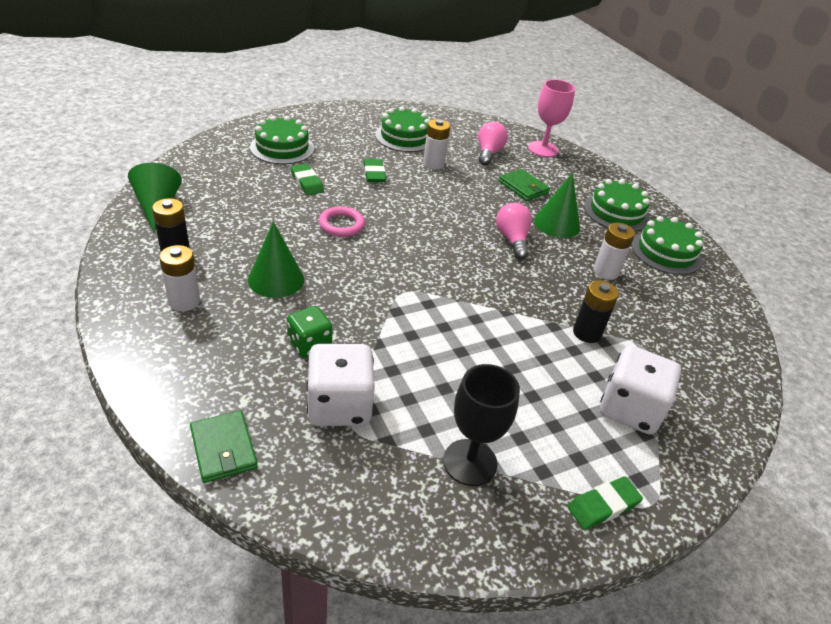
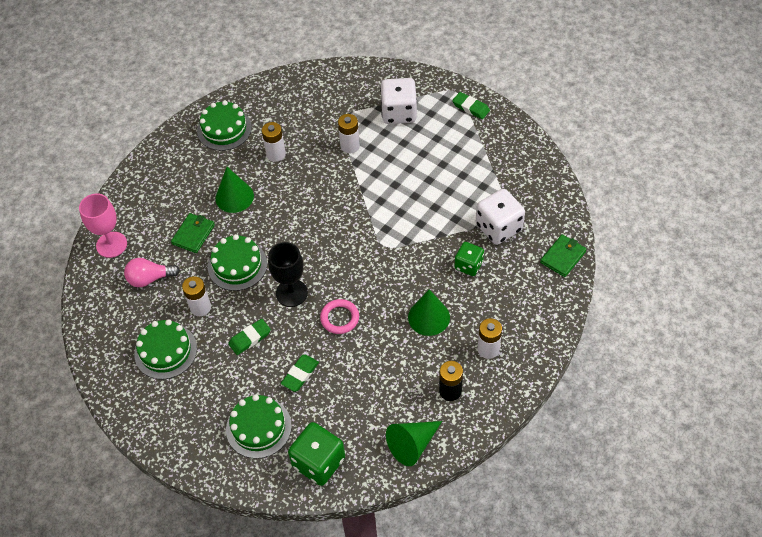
camera: 110 degrees left, 15 degrees up
black goblet [443,364,520,486] -> black goblet moved to [268,242,308,307]
pink light bulb [496,203,532,259] -> none
black battery [573,280,619,343] -> white battery [338,114,360,154]
green cake [584,179,650,231] -> green cake moved to [208,234,267,291]
none -> green dice [288,422,345,486]

